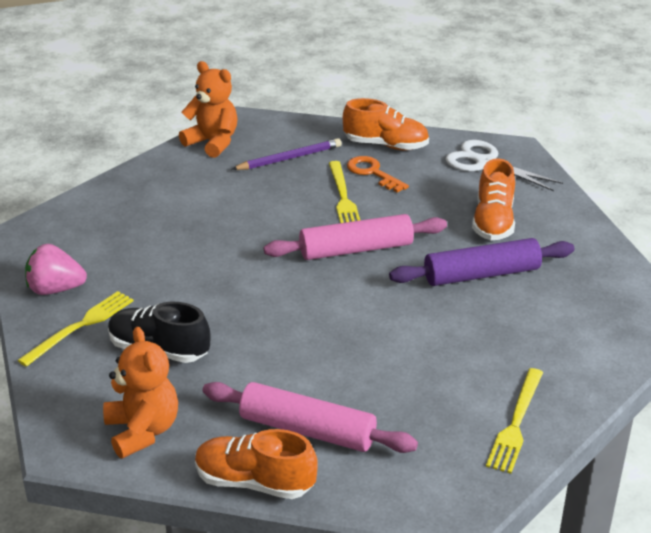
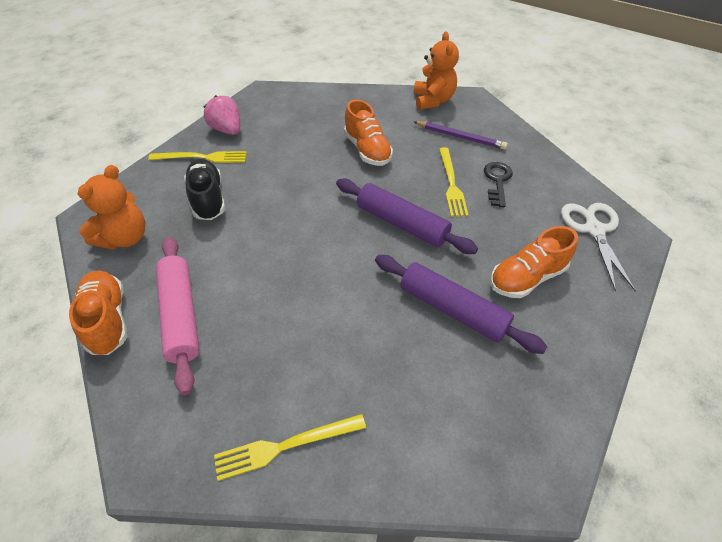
camera: 50 degrees right, 15 degrees up
pink rolling pin [264,214,447,260] -> purple rolling pin [336,179,478,254]
yellow fork [329,161,360,223] -> yellow fork turned 45 degrees counterclockwise [439,147,468,217]
orange shoe [343,98,429,150] -> orange shoe moved to [344,100,393,166]
orange key [347,156,409,193] -> black key [484,162,513,207]

